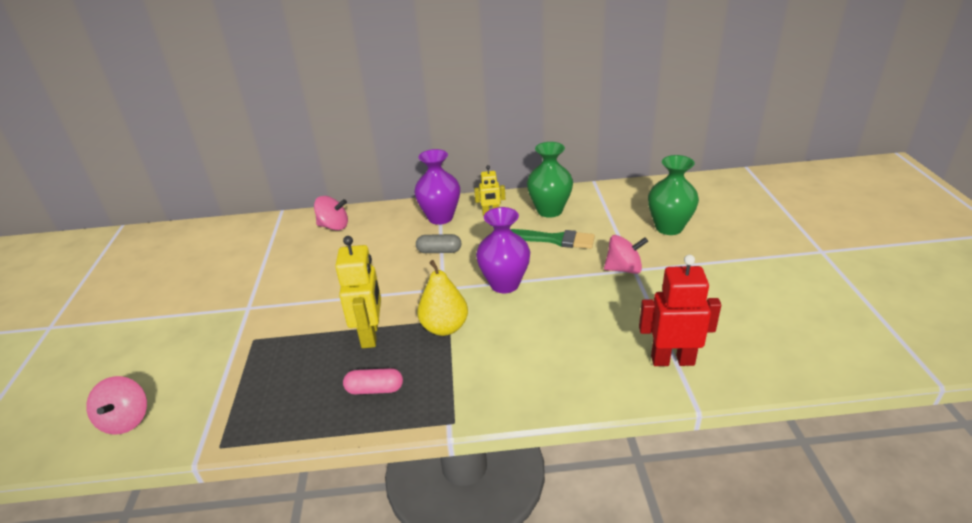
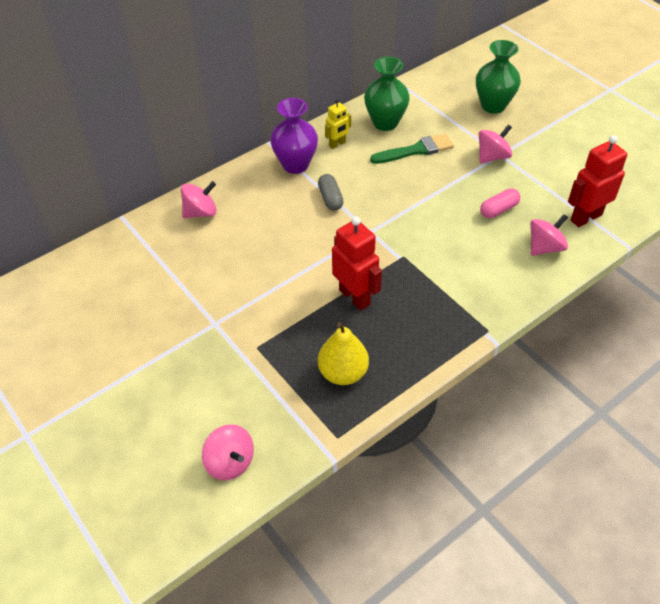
camera: 35 degrees left, 15 degrees up
yellow robot [335,236,381,348] -> red robot [332,217,382,311]
pink capsule [343,368,403,394] -> pink capsule moved to [480,188,520,218]
grey capsule [416,234,461,253] -> grey capsule turned 75 degrees counterclockwise [318,174,344,211]
yellow pear [417,260,468,336] -> yellow pear moved to [318,322,369,385]
purple vase [476,207,530,293] -> none
none -> pink spinning top [530,214,568,256]

